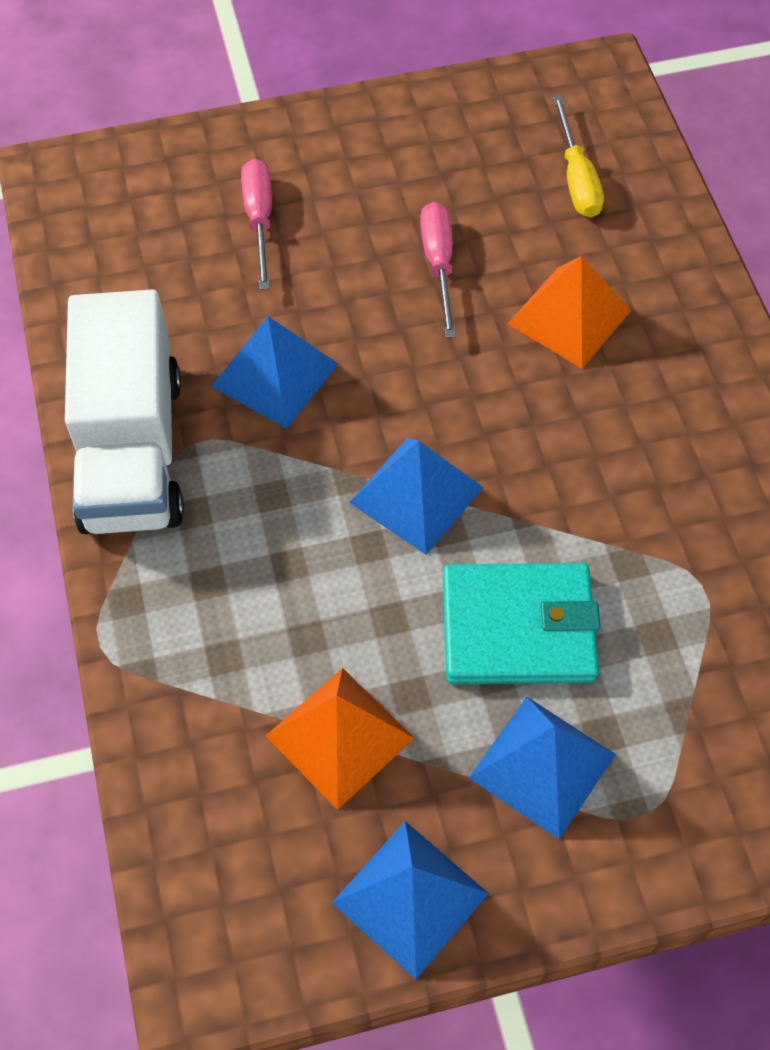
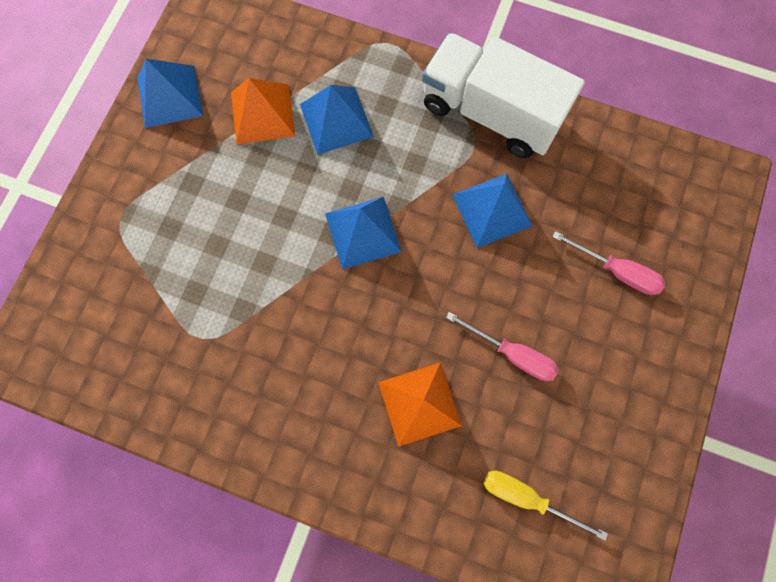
camera: 125 degrees right, 15 degrees up
turquoise wallet [443,563,601,684] -> none
blue pyramid [469,697,616,839] -> blue pyramid moved to [300,85,374,155]

